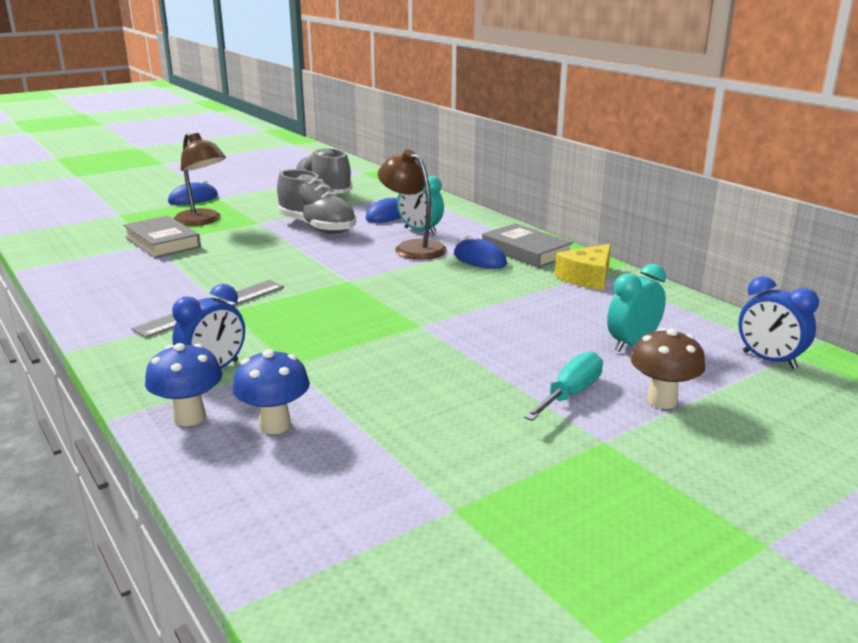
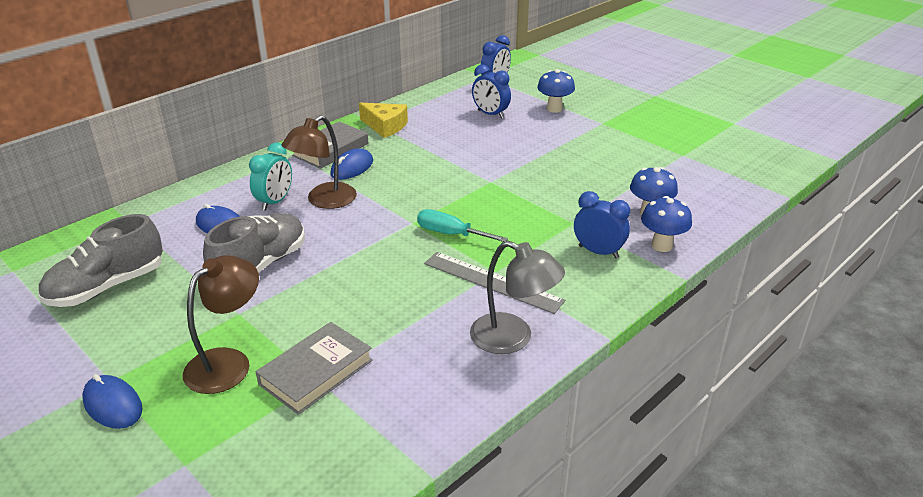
camera: 100 degrees left, 10 degrees up
turquoise screwdriver [524,351,603,421] -> turquoise screwdriver moved to [417,209,508,242]
turquoise clock [607,264,666,352] -> blue clock [472,64,511,119]
brown mushroom [631,328,705,409] -> blue mushroom [537,69,575,113]
none -> grey lamp [470,241,565,354]

